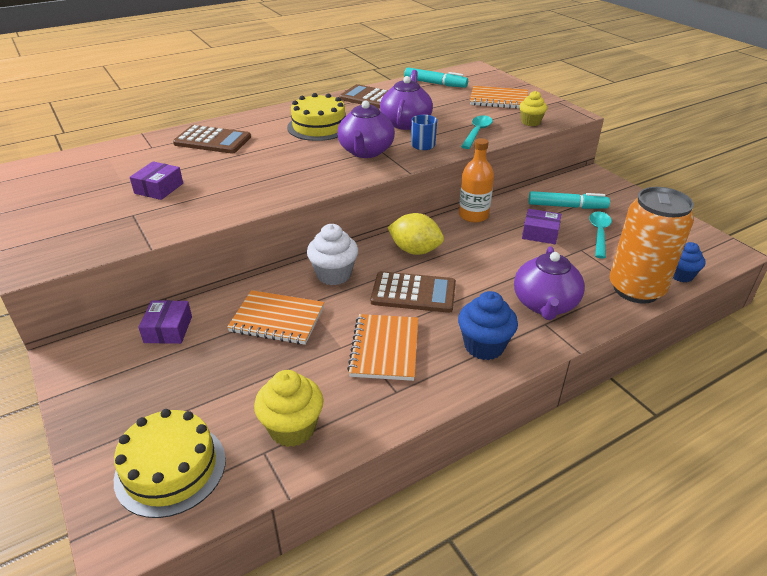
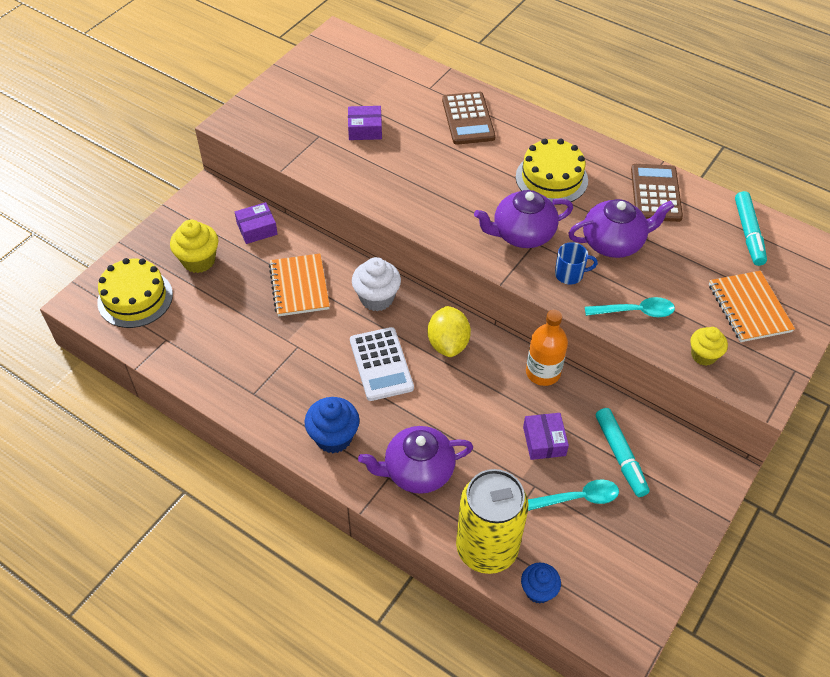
camera: 65 degrees right, 15 degrees up
yellow cupcake [254,370,323,447] -> yellow cupcake moved to [170,220,218,273]
orange notebook [347,314,418,381] -> none
brown calculator [371,271,456,313] -> white calculator [350,327,414,401]
orange can [610,187,694,304] -> yellow can [456,469,529,574]

